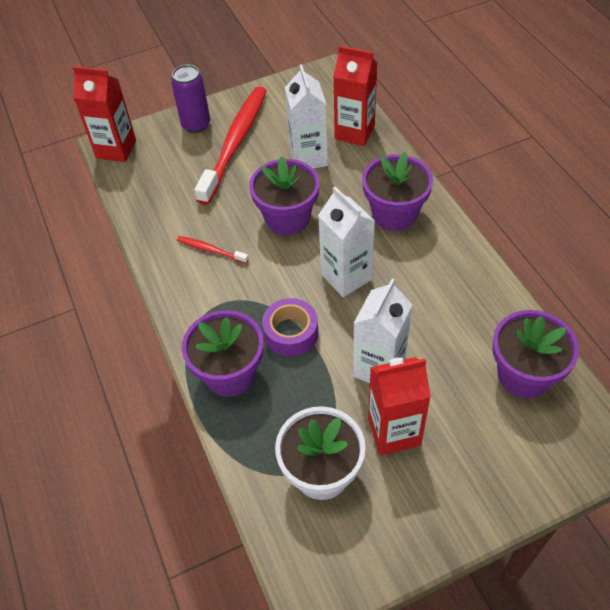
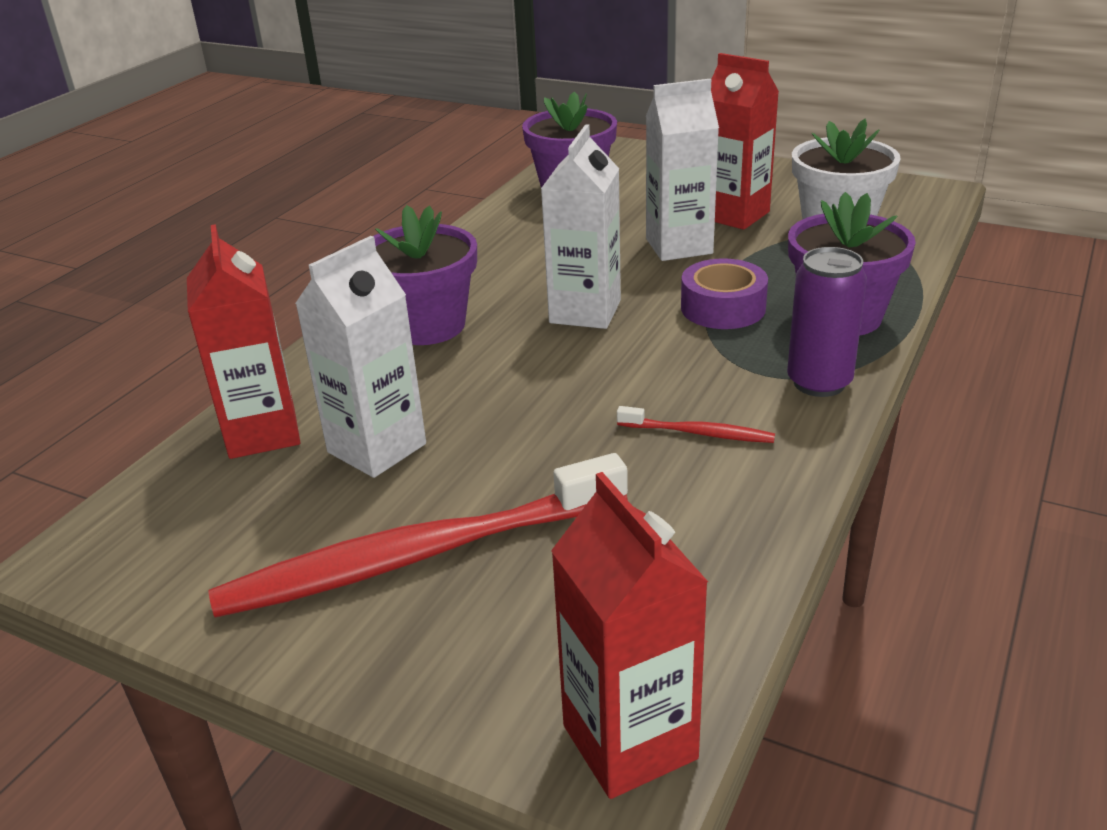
camera: 130 degrees left, 20 degrees down
purple can [171,65,210,133] -> purple can moved to [787,247,867,397]
red toothbrush [177,236,249,263] -> red toothbrush turned 60 degrees counterclockwise [617,406,775,443]
purple flower pot [249,156,319,235] -> none

